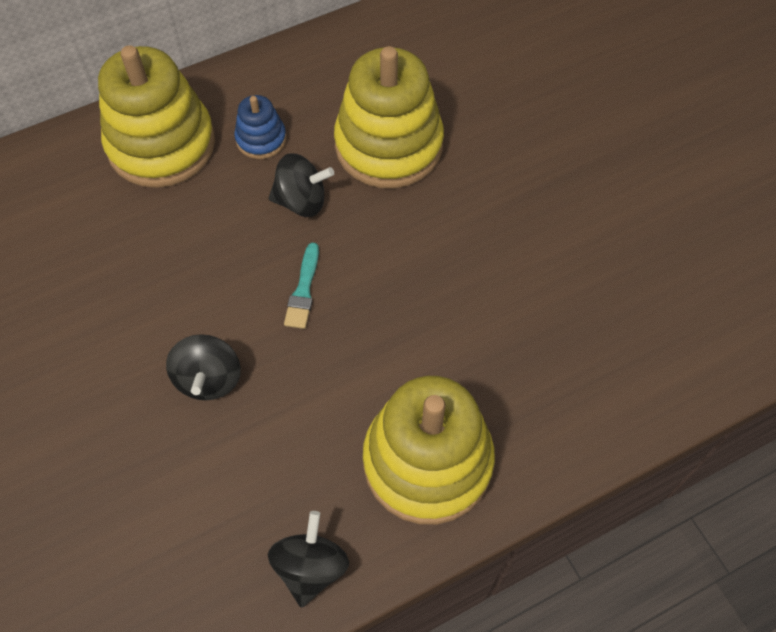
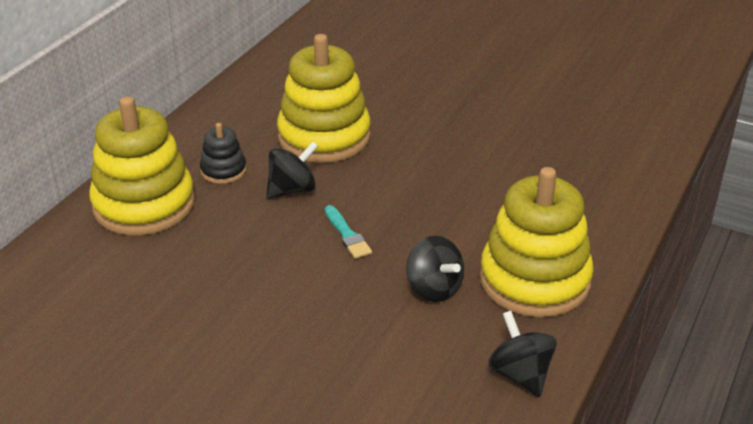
camera: 35 degrees left, 25 degrees down
black spinning top [166,334,241,400] -> black spinning top moved to [406,236,464,302]
blue stacking toy [234,95,286,159] -> black stacking toy [200,123,247,184]

